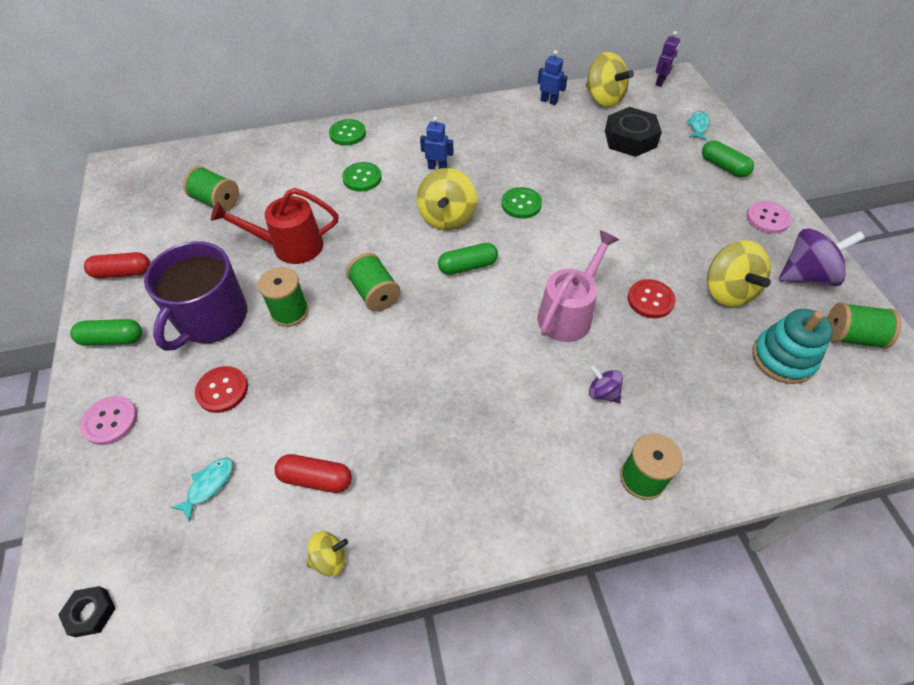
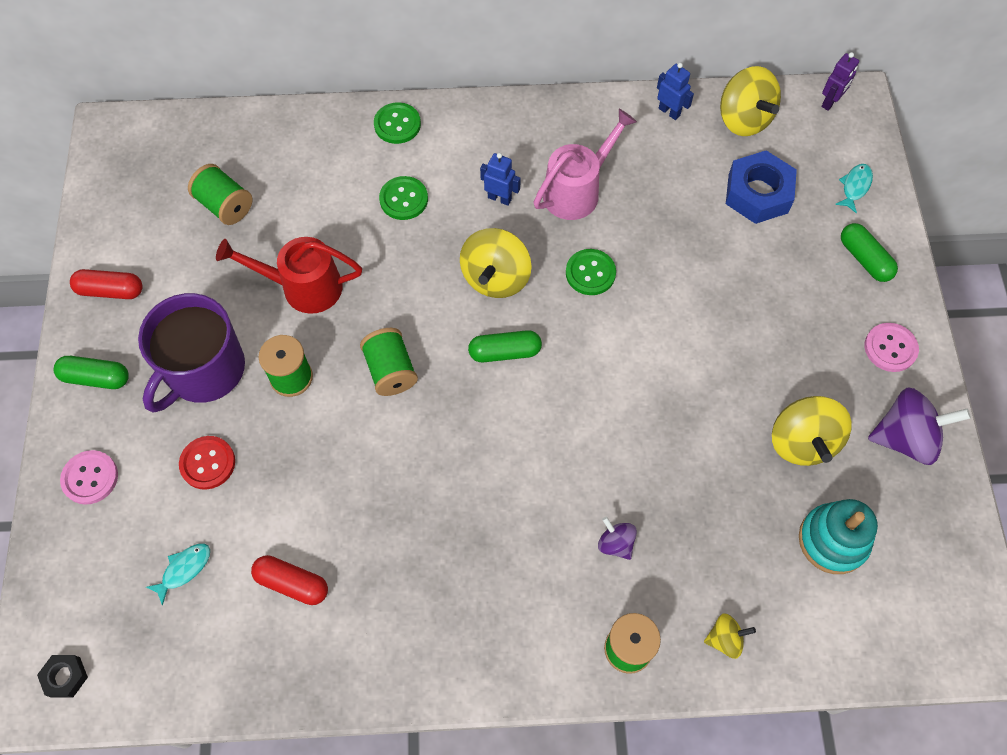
camera: 10 degrees right, 10 degrees up
yellow spinning top [306,531,348,577] -> yellow spinning top moved to [704,613,756,659]
pink watering can [537,230,619,342] -> pink watering can moved to [534,109,637,220]
black nut [605,107,662,157] -> blue nut [726,150,797,224]
red button [628,279,675,318] -> none
green spool [827,302,902,349] -> none

